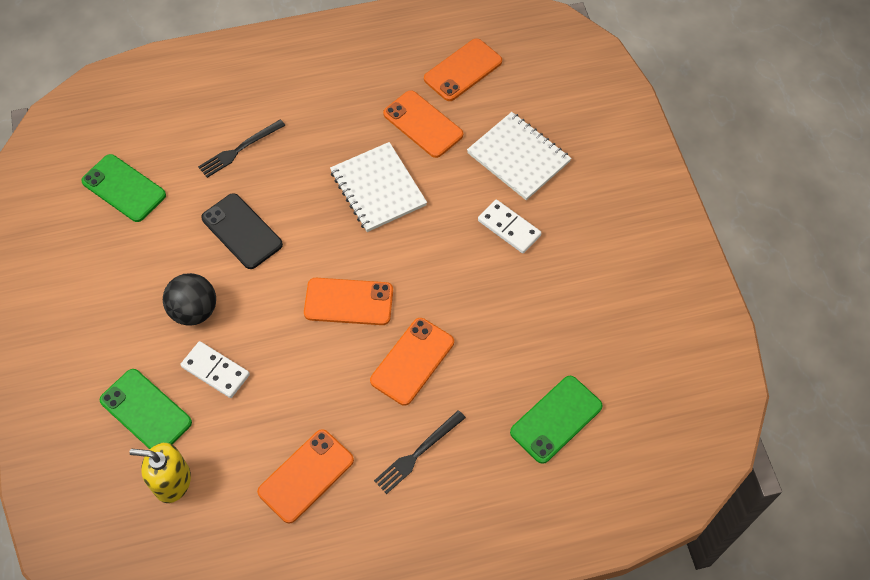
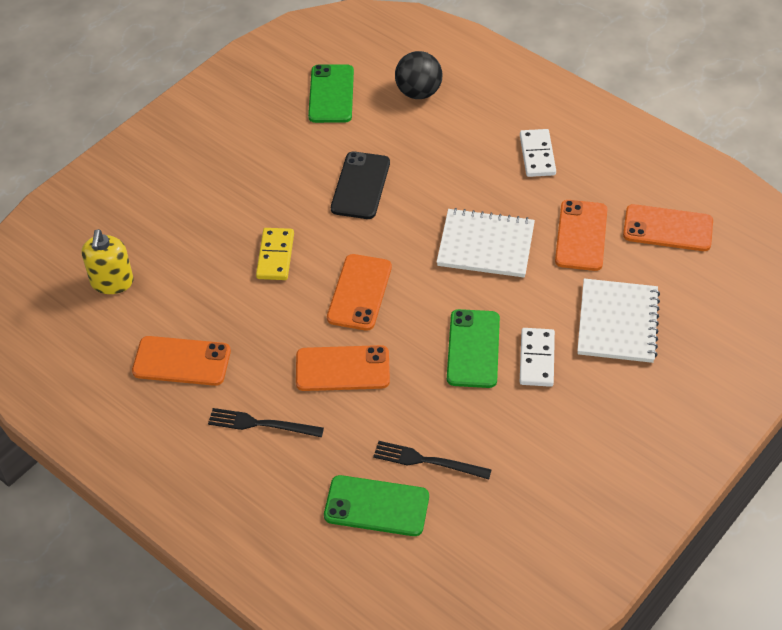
camera: 55 degrees right, 10 degrees down
green phone [99,369,192,449] -> green phone moved to [447,309,500,388]
yellow soap dispenser [129,443,191,503] -> yellow soap dispenser turned 150 degrees counterclockwise [82,229,133,294]
black ball [163,273,216,326] -> black ball moved to [395,51,442,99]
white domino [180,341,250,398] -> white domino moved to [520,129,556,177]
black fork [198,119,286,178] -> black fork moved to [373,441,492,479]
orange phone [304,278,393,325] -> orange phone turned 45 degrees clockwise [327,254,392,331]
white notebook [330,142,427,232] -> white notebook turned 75 degrees clockwise [437,208,535,278]
none -> yellow domino [256,228,294,280]

